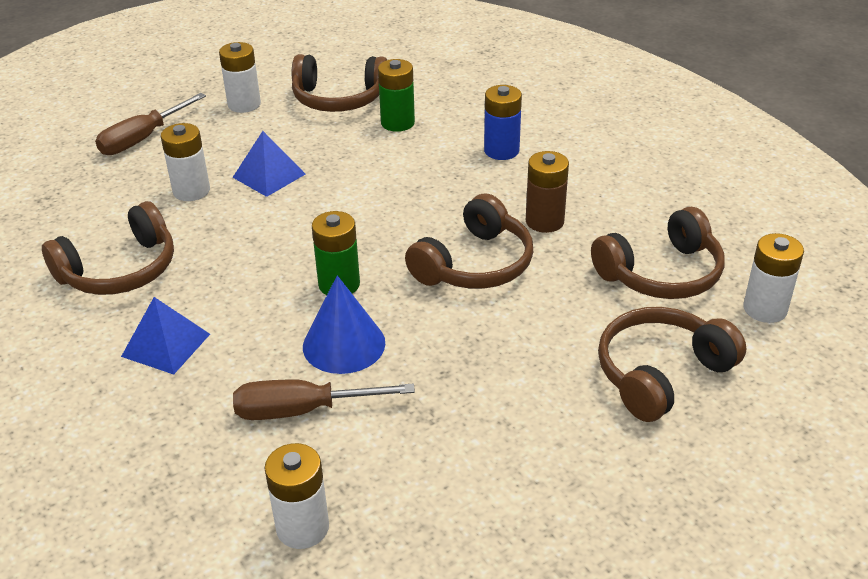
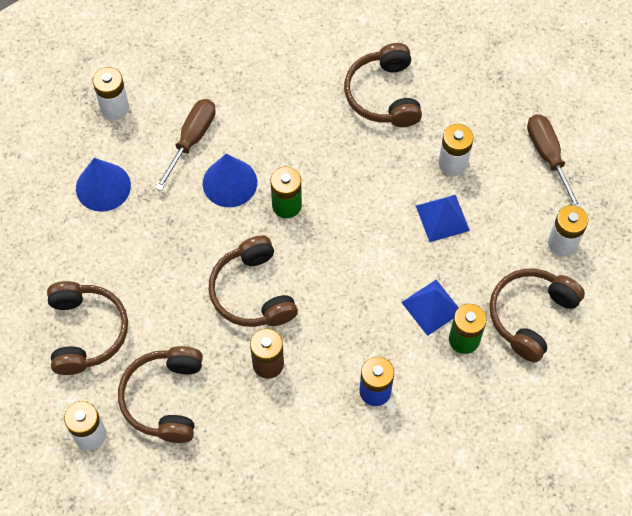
camera: 120 degrees right, 25 degrees up
blue pyramid [121,297,210,375] -> blue pyramid moved to [401,280,459,336]
none -> blue cone [76,158,131,212]

